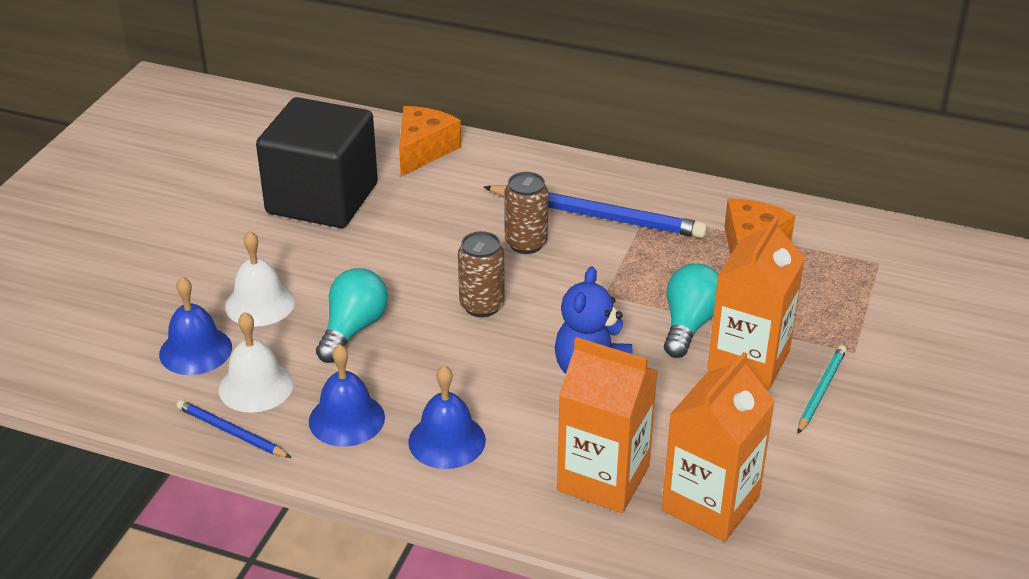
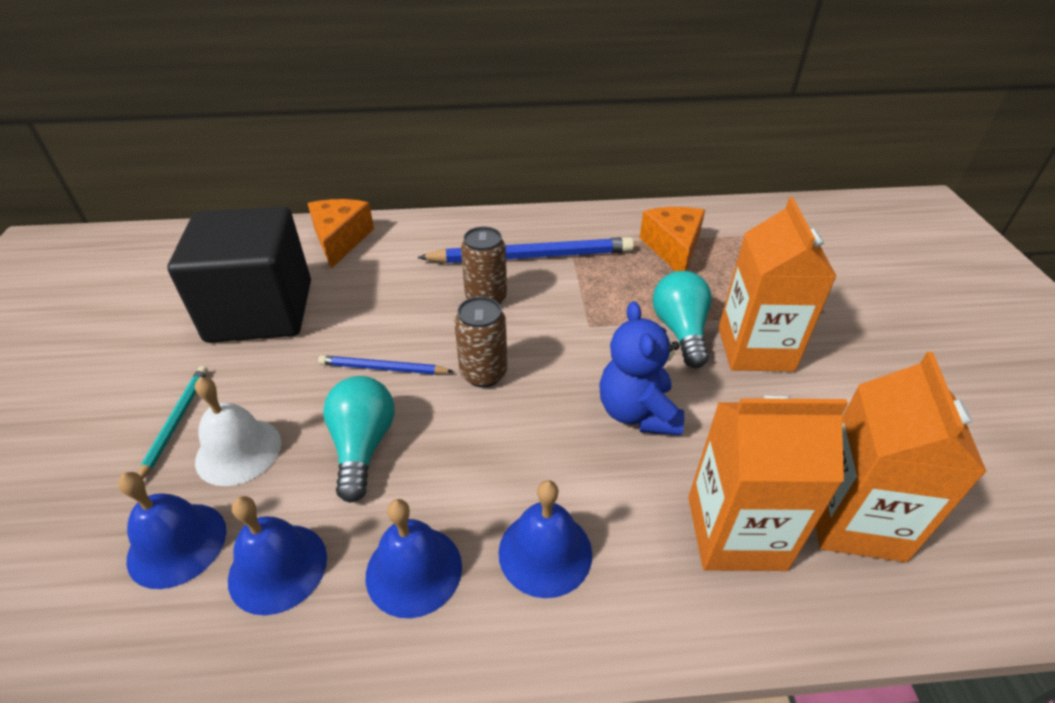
camera: 25 degrees left, 5 degrees up
blue pencil [176,400,291,458] -> blue pencil moved to [318,355,454,374]
white bell [219,312,293,413] -> blue bell [228,496,327,615]
turquoise pencil [798,345,847,434] -> turquoise pencil moved to [138,366,208,479]

